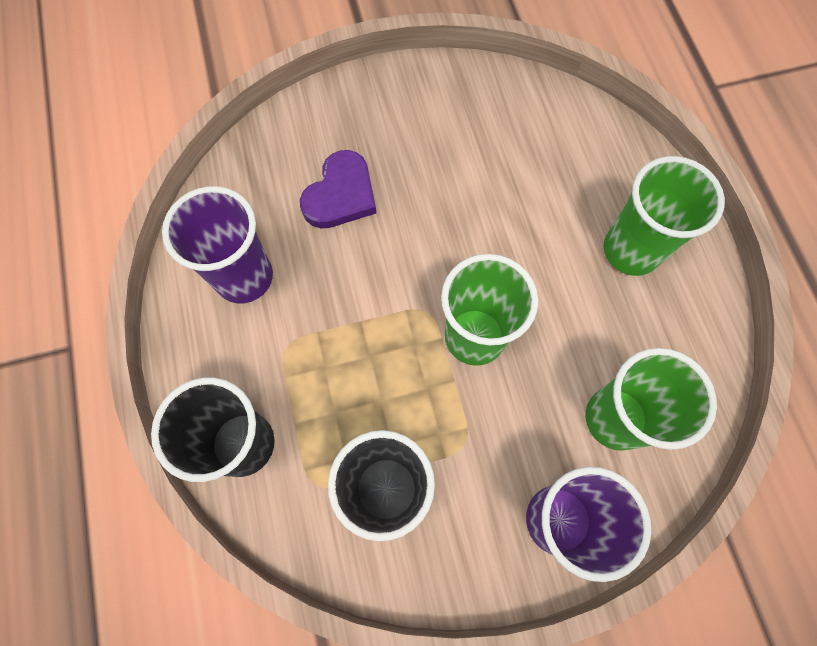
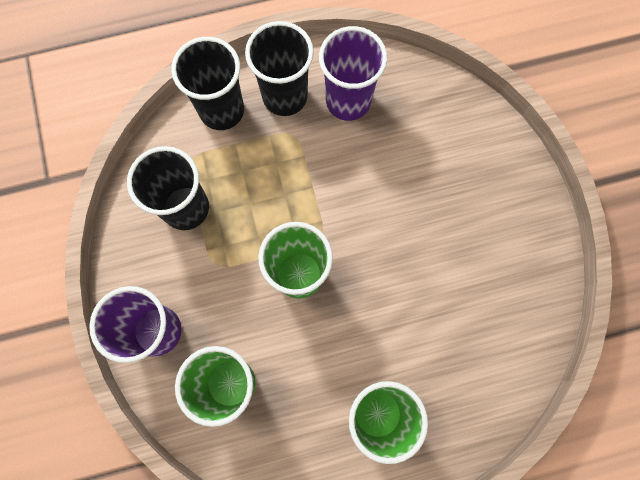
camera: 90 degrees right, 5 degrees up
purple heart [300,150,376,229] -> none
none -> black cup [245,21,314,116]

